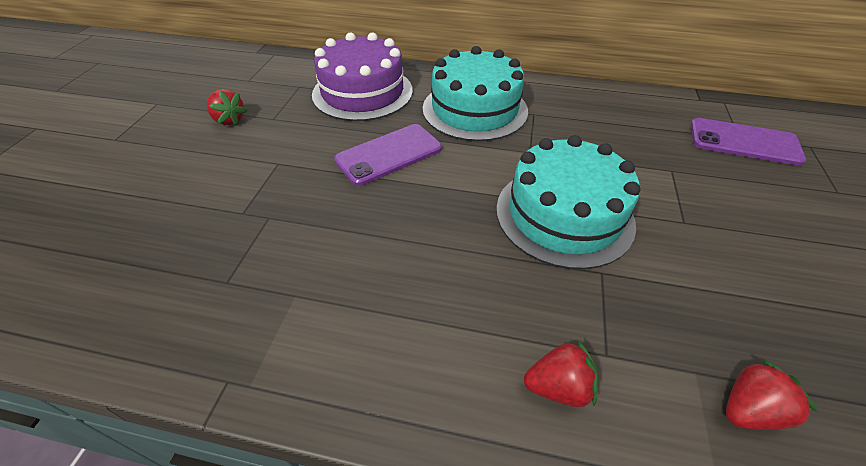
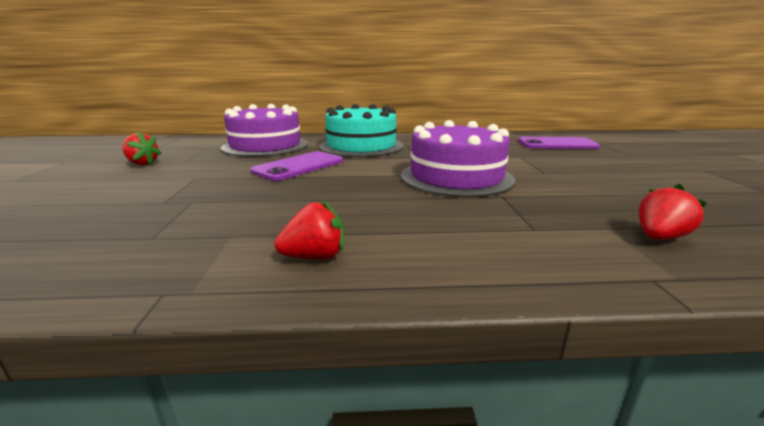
camera: 15 degrees left, 25 degrees down
turquoise cake [496,135,640,269] -> purple cake [401,120,515,197]
red strawberry [524,339,598,407] -> red strawberry moved to [274,200,344,259]

